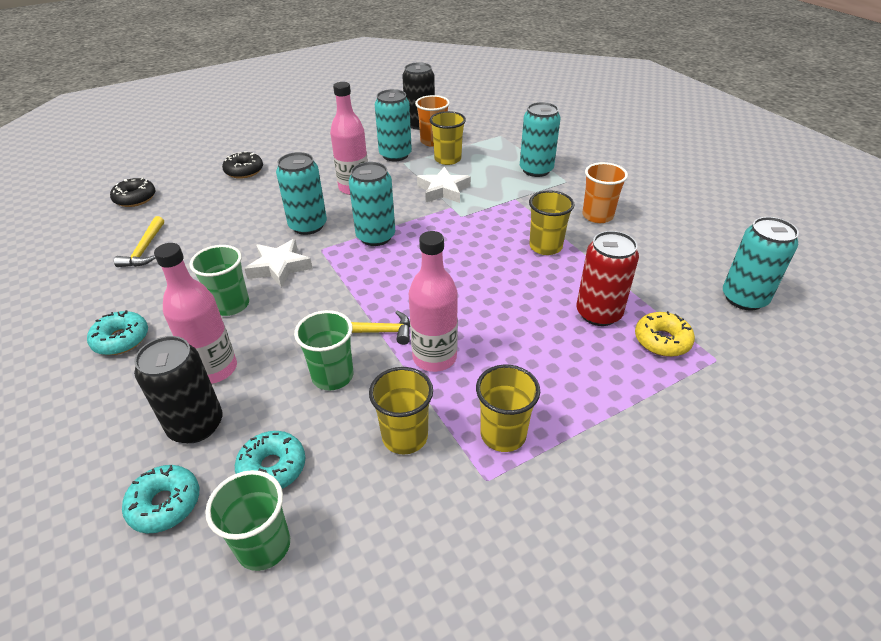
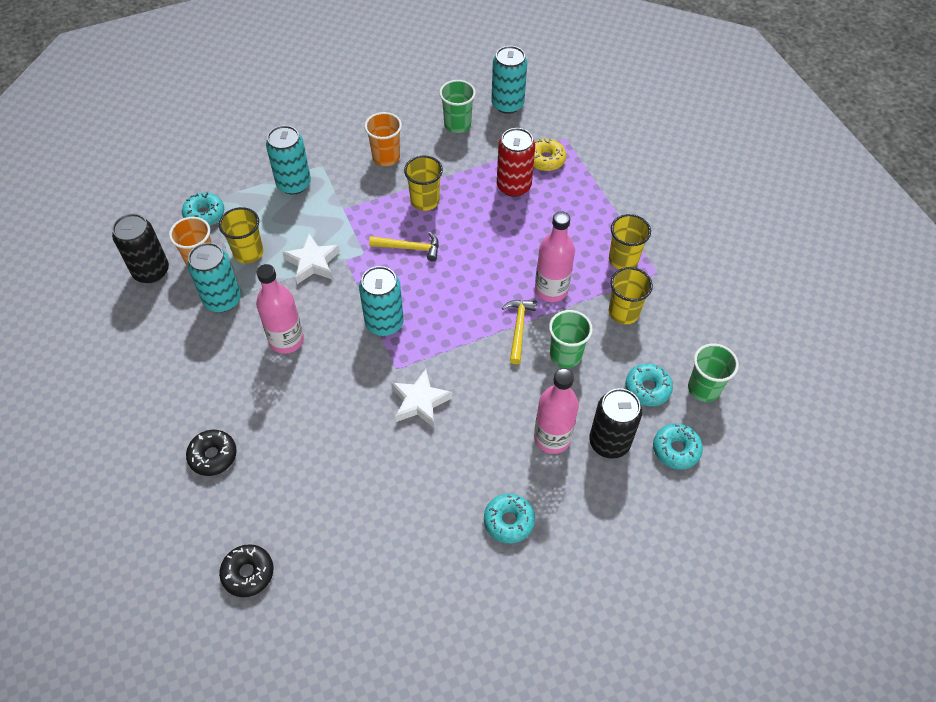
camera: 85 degrees left, 15 degrees up
yellow hammer [114,216,164,267] -> yellow hammer moved to [369,232,439,261]
green cup [189,245,249,316] -> green cup moved to [439,80,476,133]
turquoise can [276,152,327,235] -> none
none -> turquoise donut [182,192,224,226]

